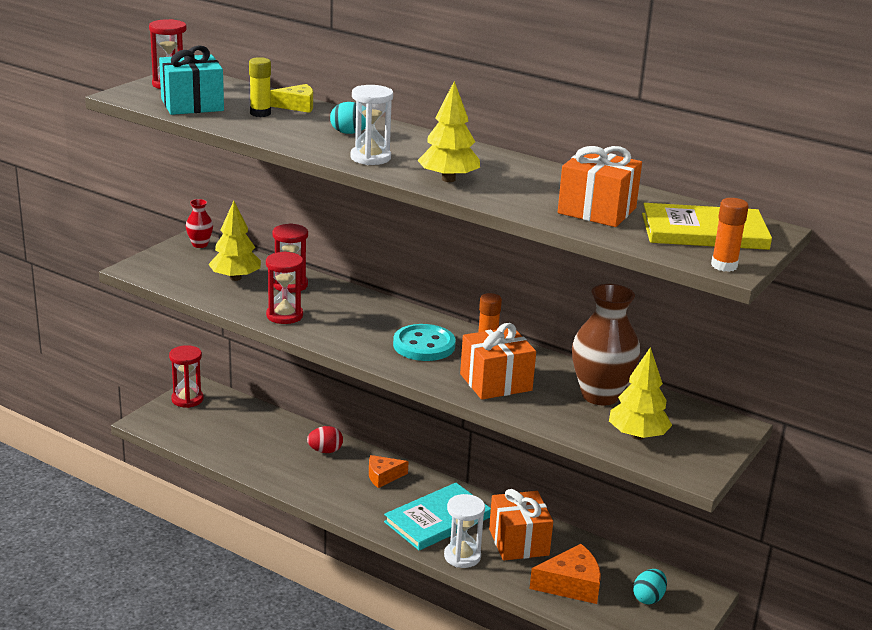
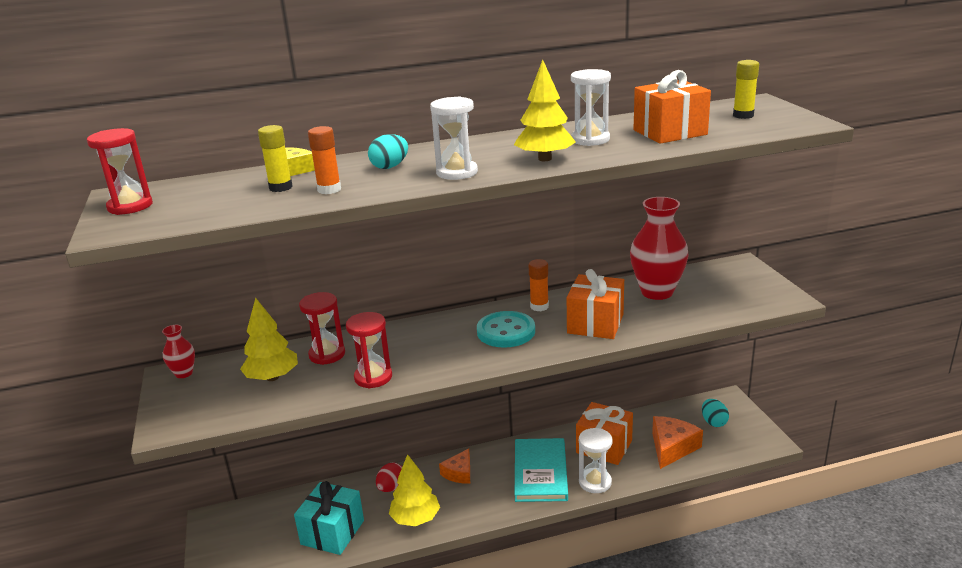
camera: 45 degrees left, 0 degrees up
turquoise gift [159,45,224,115] -> turquoise gift moved to [294,481,364,555]
red hourglass [169,345,203,408] -> none
brown vase [572,284,640,405] -> red vase [630,197,688,300]
yellow tree [609,347,672,440] -> yellow tree moved to [389,454,440,526]
yellow book [642,203,772,250] -> yellow glue stick [733,60,759,119]
orange glue stick [711,198,749,272] -> orange glue stick moved to [308,126,341,194]
none -> white hourglass [571,69,611,146]

